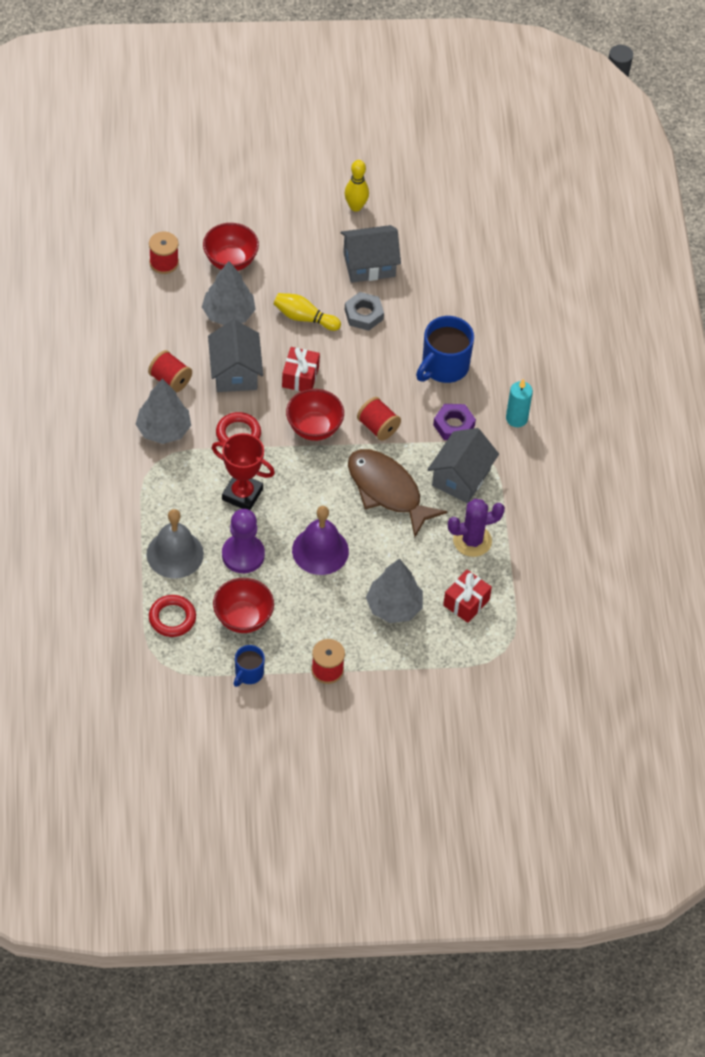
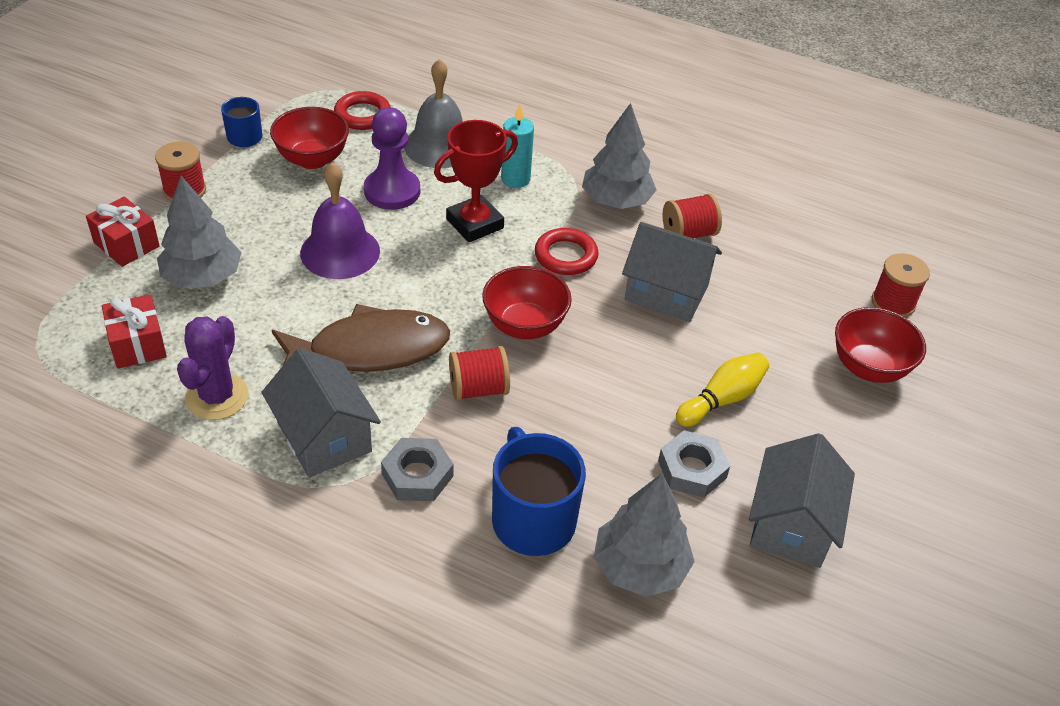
camera: 120 degrees right, 10 degrees down
grey tree [202,261,256,325] -> grey tree moved to [594,473,695,597]
red gift [282,347,320,391] -> red gift moved to [86,197,160,267]
yellow bowling pin [344,160,369,211] -> none
purple nut [433,404,476,440] -> grey nut [381,438,453,501]
turquoise candle [506,378,533,427] -> turquoise candle moved to [501,104,534,188]

